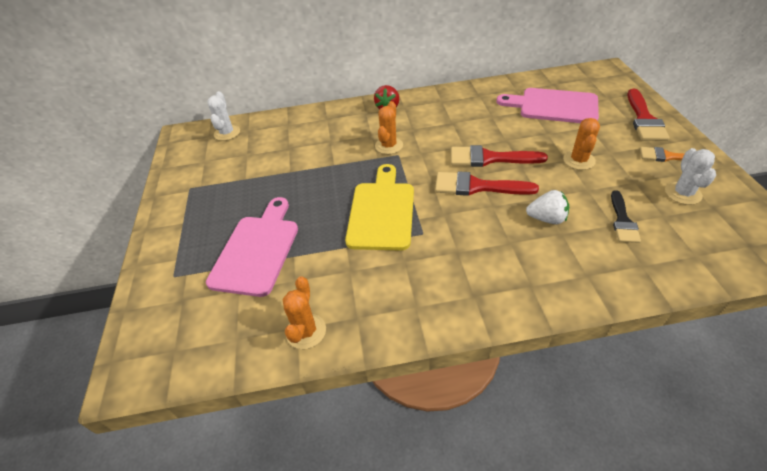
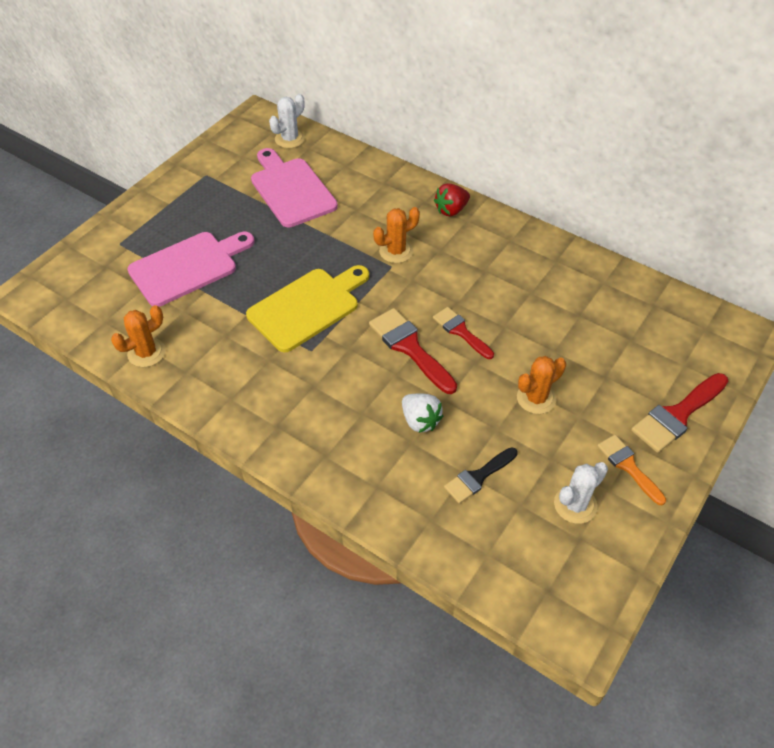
camera: 40 degrees right, 5 degrees up
red brush [451,145,548,167] -> red brush [433,307,494,359], size x0.65
pink cutting board [496,88,599,123] -> pink cutting board moved to [251,148,338,228]

